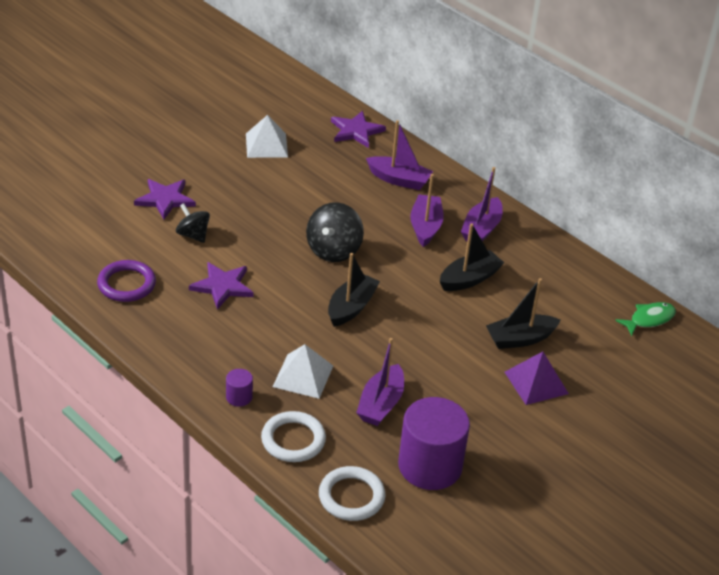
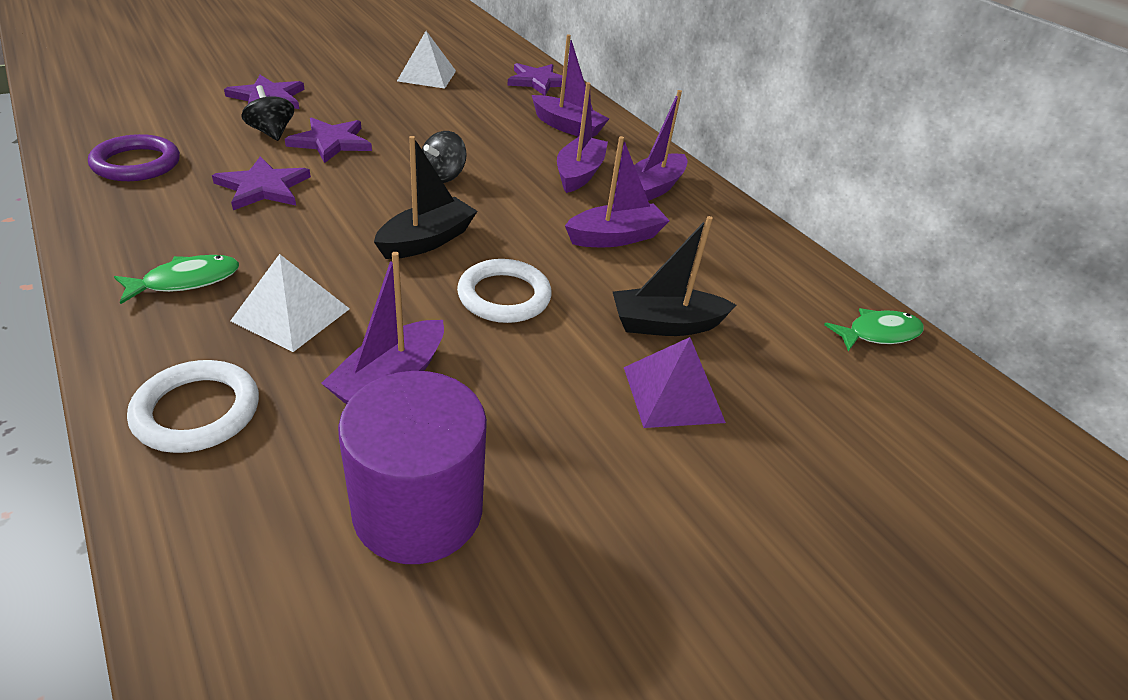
camera: 10 degrees right, 0 degrees up
purple cylinder [226,369,253,407] -> none
black spinning top [306,202,364,262] -> black spinning top [422,131,467,183], size x0.65
white ring [319,466,385,521] -> white ring moved to [457,259,552,323]
black boat [439,223,504,291] -> purple boat [565,136,670,247]
none -> green fish [114,255,239,304]
none -> purple star [285,117,372,163]

